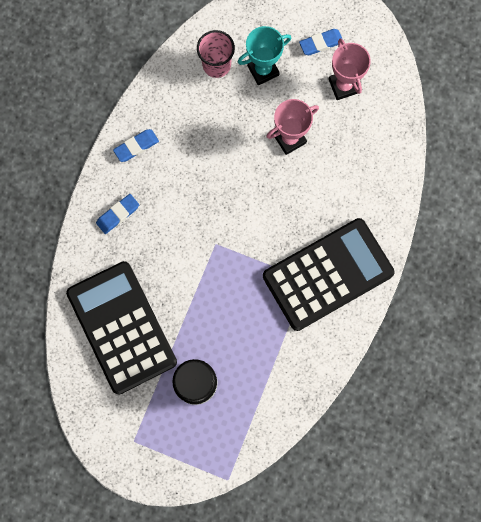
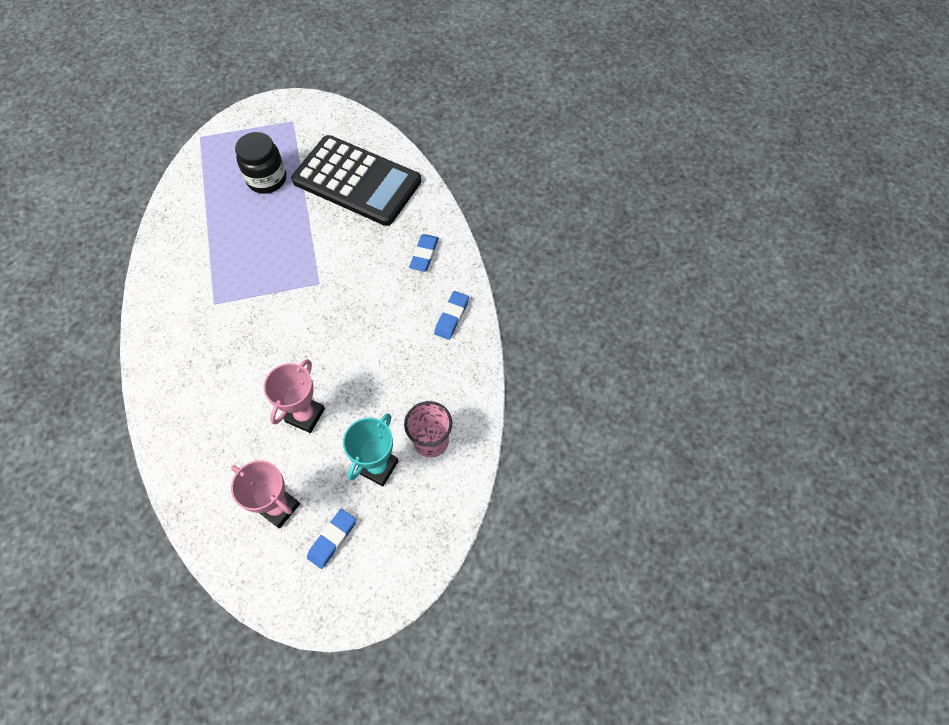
camera: 145 degrees right, 15 degrees down
black calculator [263,218,395,331] -> none

